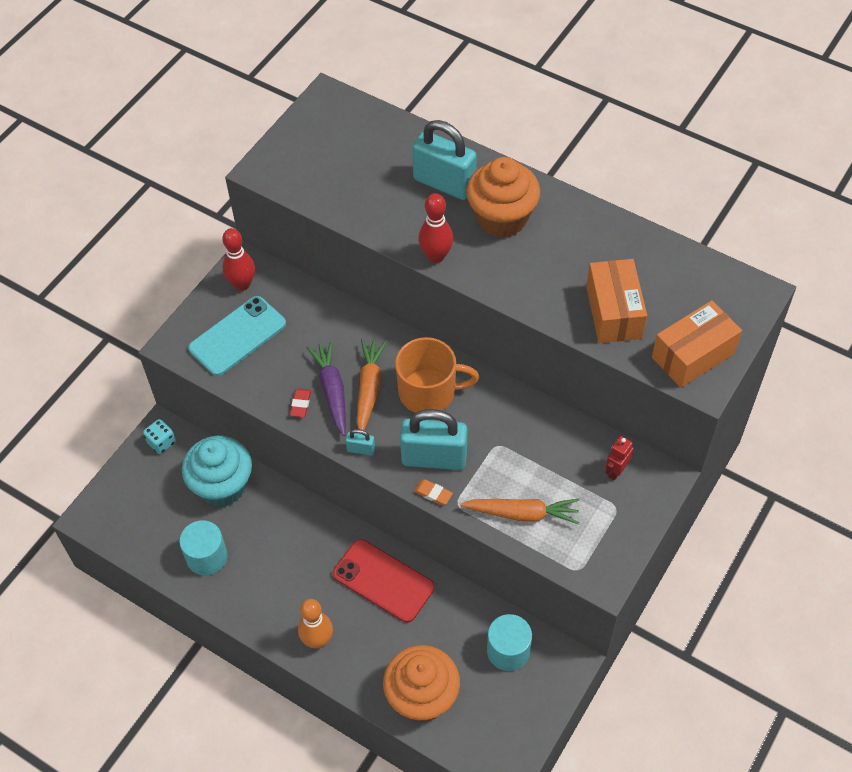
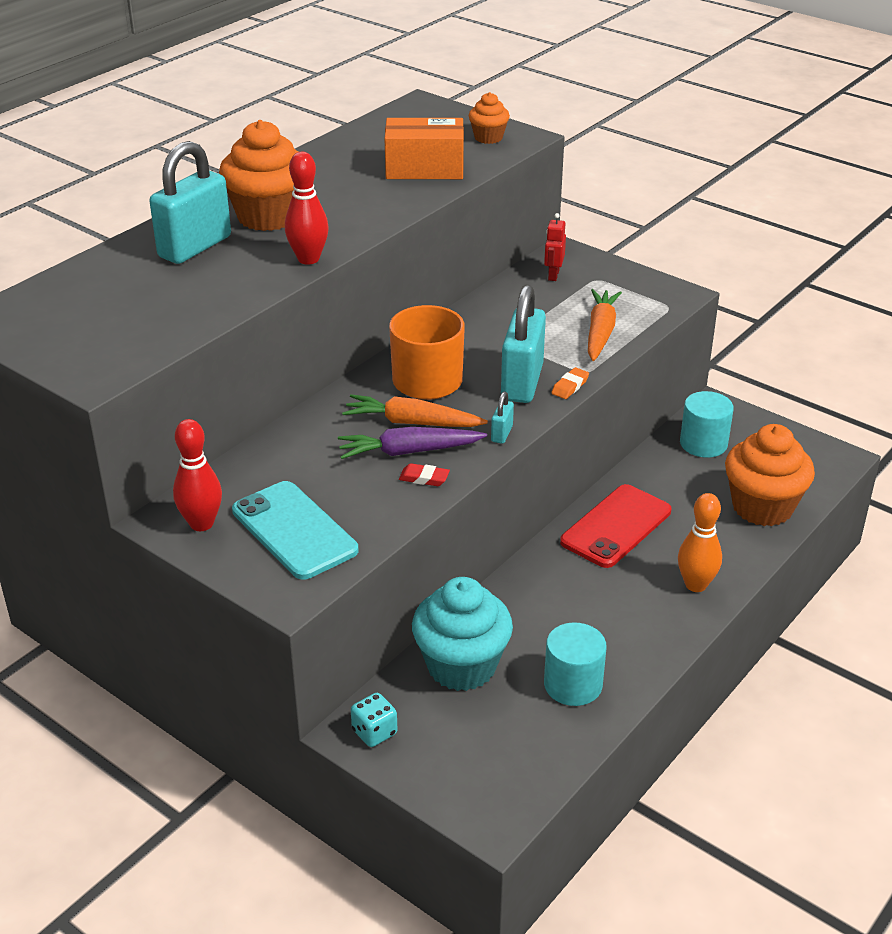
camera: 85 degrees left, 20 degrees down
red robot [606,436,634,481] -> red robot turned 60 degrees clockwise [544,213,566,281]
orange box [652,300,742,388] -> orange cupcake [469,92,510,144]

